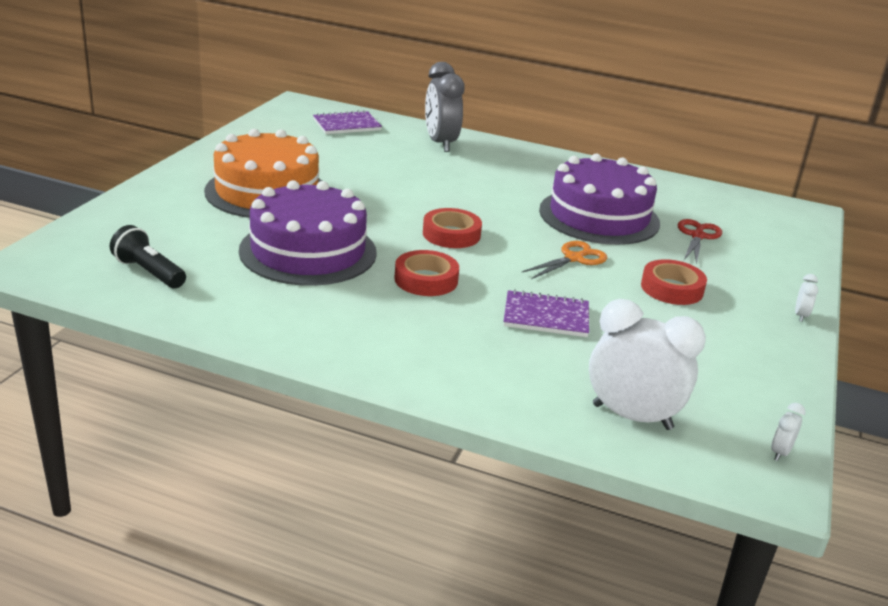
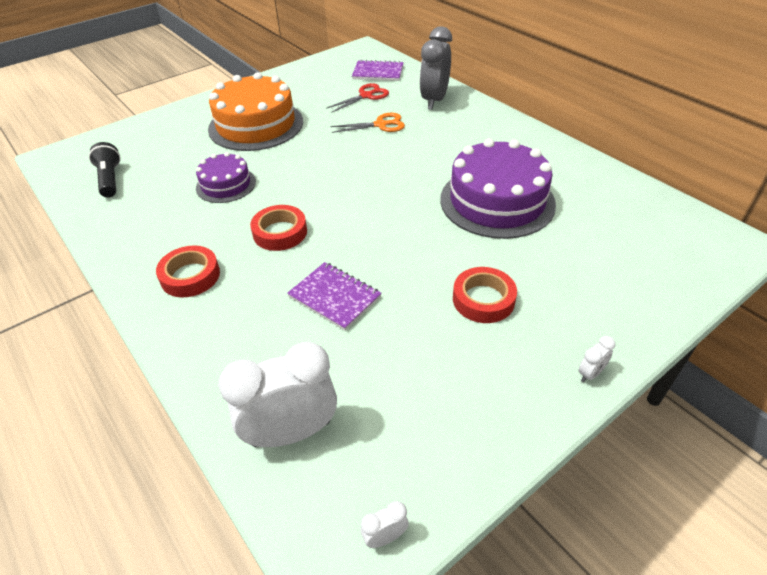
camera: 35 degrees right, 15 degrees up
purple cake [239,180,377,286] -> purple cake [196,152,256,203], size x0.55
red tape [423,208,482,248] -> red tape moved to [156,245,220,297]
orange scissors [522,241,607,279] -> orange scissors moved to [330,113,405,133]
white clock [589,299,706,430] -> white clock turned 75 degrees counterclockwise [219,342,337,447]
red scissors [678,219,722,264] -> red scissors moved to [327,83,389,113]

